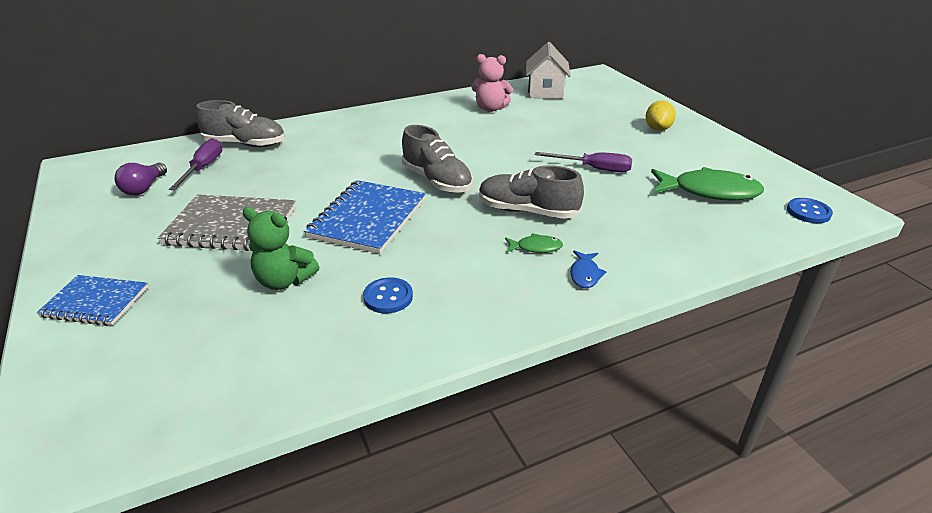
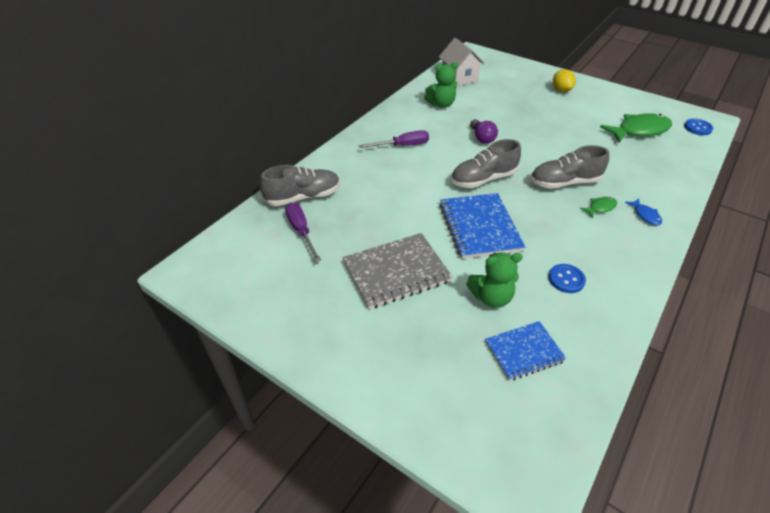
camera: 30 degrees left, 10 degrees up
blue notebook [36,275,148,326] -> blue notebook moved to [485,321,567,381]
purple light bulb [115,163,167,195] -> purple light bulb moved to [470,119,498,144]
grey shoe [402,125,473,193] -> grey shoe turned 135 degrees clockwise [451,139,521,188]
pink teddy bear [472,54,513,112] -> green teddy bear [424,62,458,108]
purple screwdriver [535,152,632,172] -> purple screwdriver moved to [358,130,429,148]

